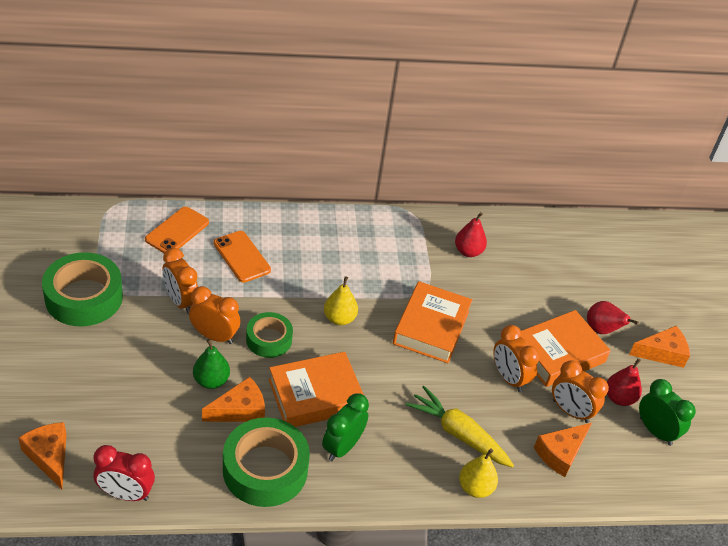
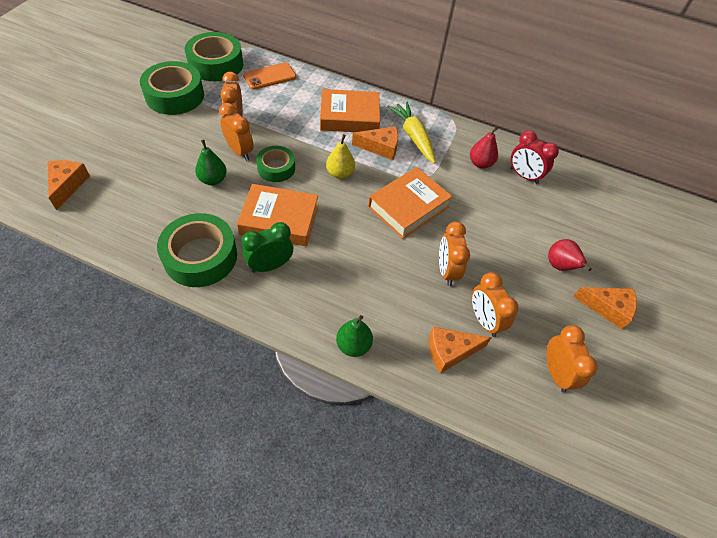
camera: 30 degrees right, 10 degrees up
red clock [94,445,155,501] -> red clock moved to [511,131,559,184]
orange cheese [202,377,265,422] -> orange cheese moved to [352,127,398,160]
orange phone [214,231,271,283] -> none
yellow carrot [406,386,514,468] -> yellow carrot moved to [387,101,436,163]
yellow pear [459,449,498,498] -> green pear [336,315,373,357]
orange book [521,310,611,387] -> orange book moved to [320,89,380,132]
red pear [607,358,642,406] -> none
green clock [639,379,696,446] -> orange clock [546,325,598,393]
none -> green tape [185,32,243,81]

